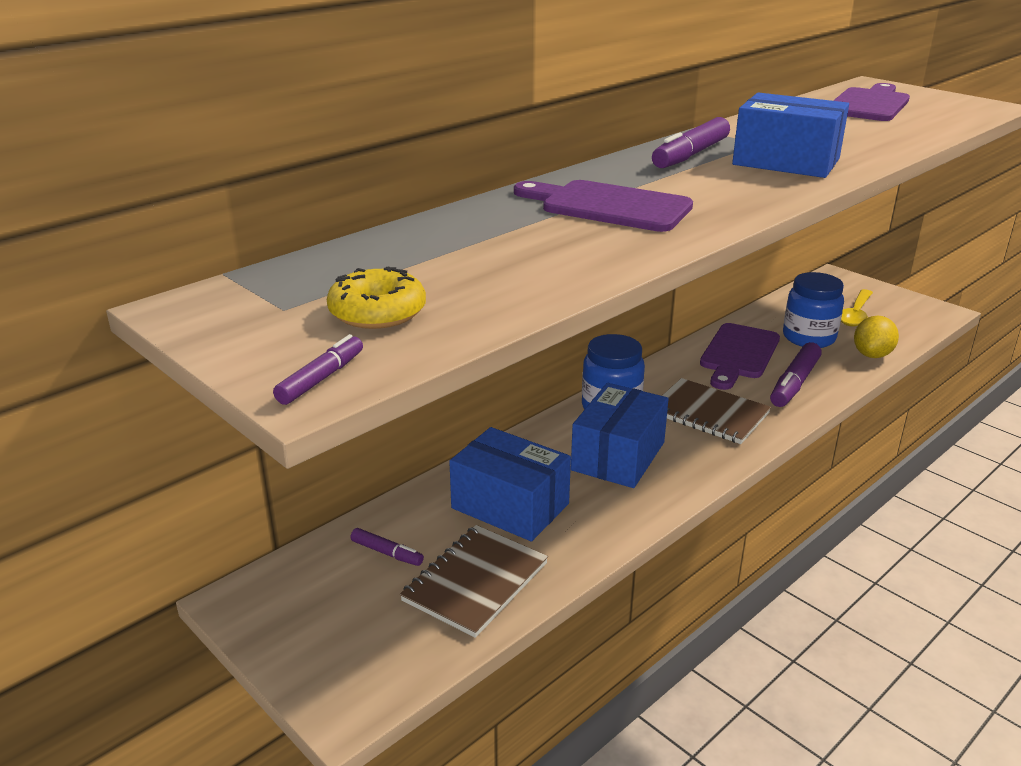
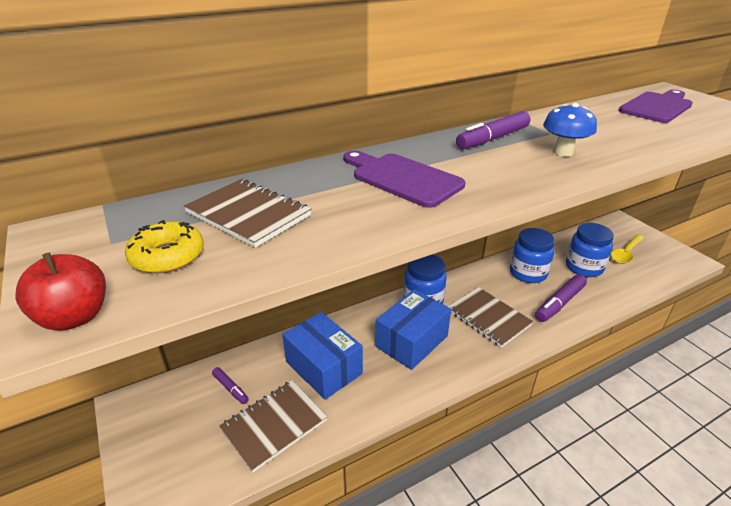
camera: 15 degrees right, 5 degrees up
purple marker [273,334,363,405] -> red apple [15,252,106,331]
purple cutting board [700,323,780,390] -> blue jar [510,228,555,283]
blue box [732,92,849,178] -> blue mushroom [543,103,597,157]
yellow lemon [854,316,899,358] -> none
none -> brown notebook [184,179,312,248]

